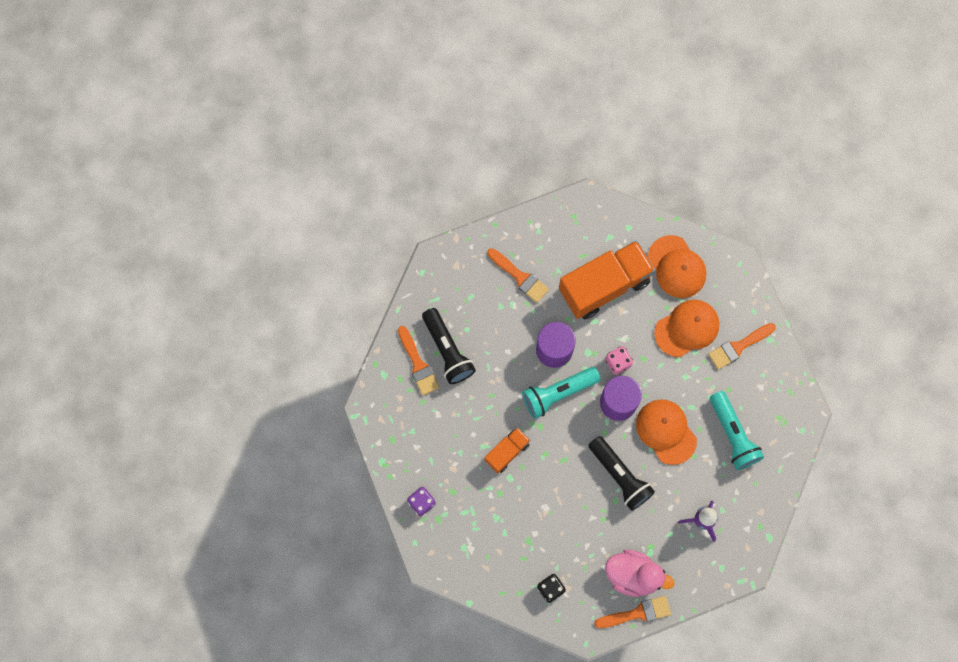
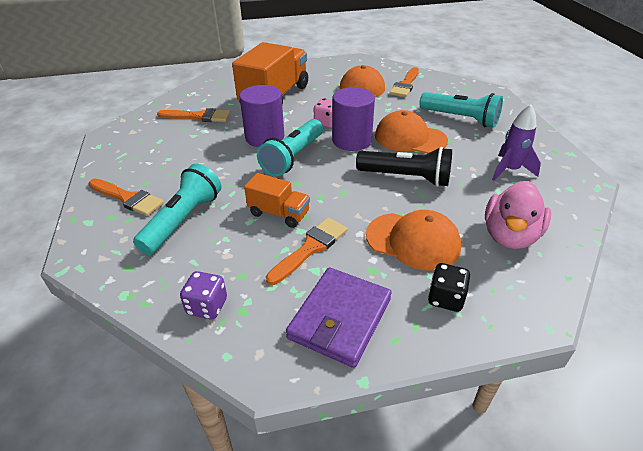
camera: 35 degrees left, 35 degrees down
black flashlight [422,308,476,384] -> none
orange truck [485,427,530,474] -> orange truck turned 105 degrees clockwise [244,173,310,228]
orange brush [594,596,671,628] -> orange brush moved to [266,217,348,285]
pink duck [605,550,675,597] -> pink duck turned 135 degrees clockwise [485,181,551,249]
orange cap [648,235,706,298] -> orange cap moved to [366,210,461,271]
none -> turquoise flashlight [133,164,221,255]
none -> purple wallet [286,267,392,368]

